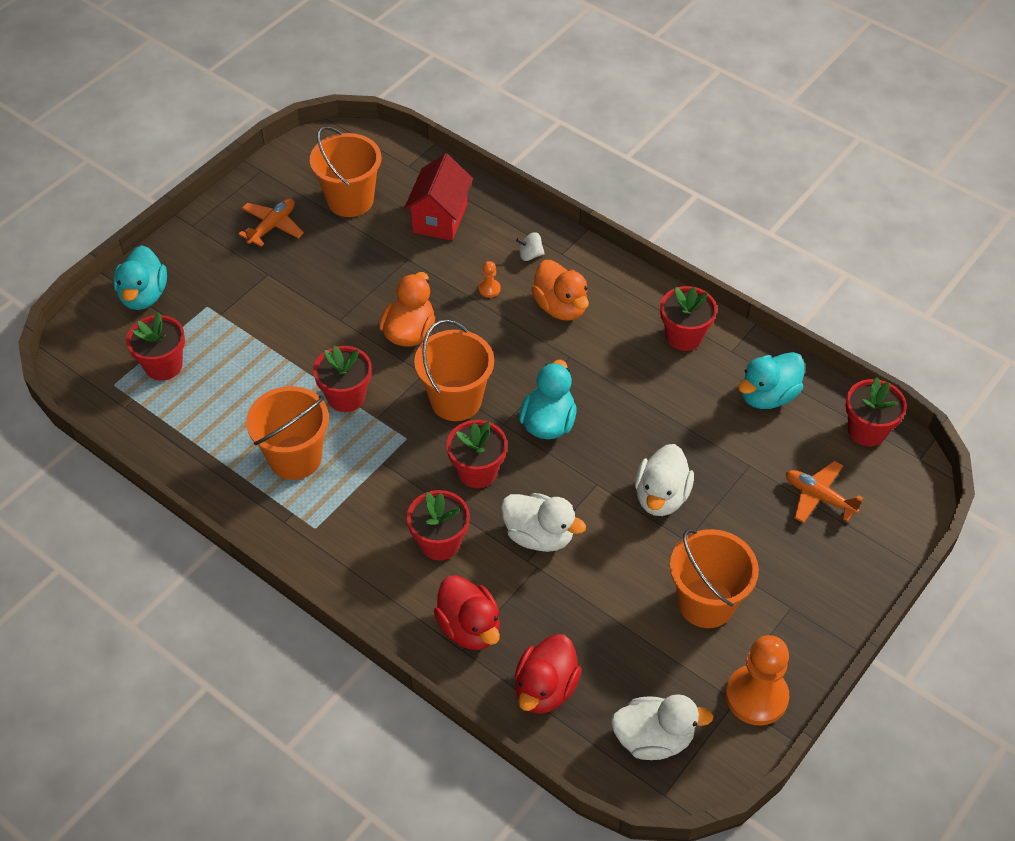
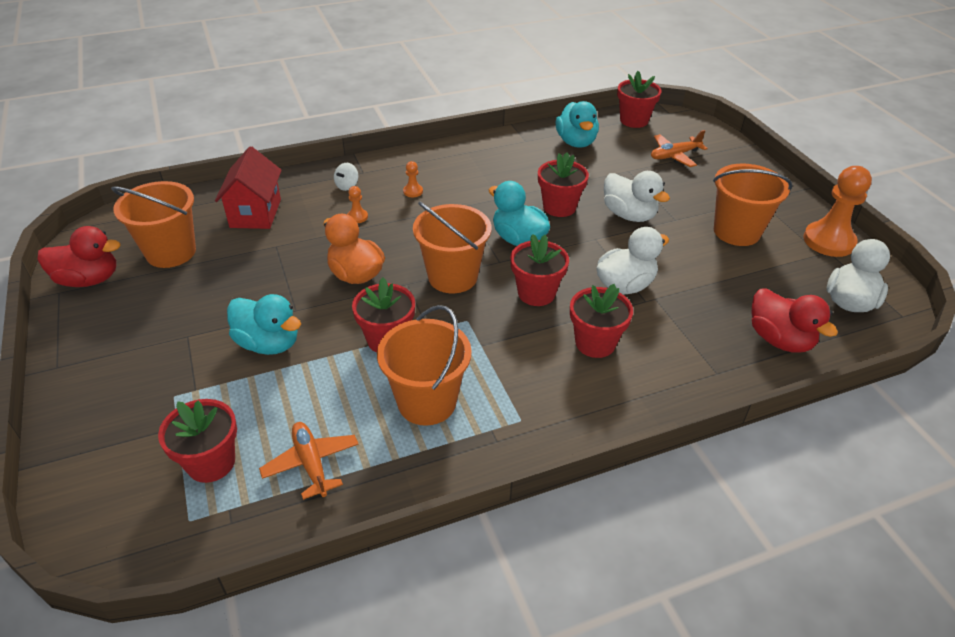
camera: 60 degrees left, 10 degrees down
turquoise duck [113,245,167,310] -> turquoise duck moved to [227,294,301,355]
orange plane [238,198,304,247] -> orange plane moved to [259,422,359,500]
red house [404,153,473,241] -> red house turned 45 degrees clockwise [215,146,282,229]
red duck [434,575,500,650] -> red duck moved to [38,226,121,287]
orange duck [531,260,589,321] -> orange pawn [403,161,423,197]
red flower pot [660,286,717,351] -> red flower pot moved to [538,153,589,217]

